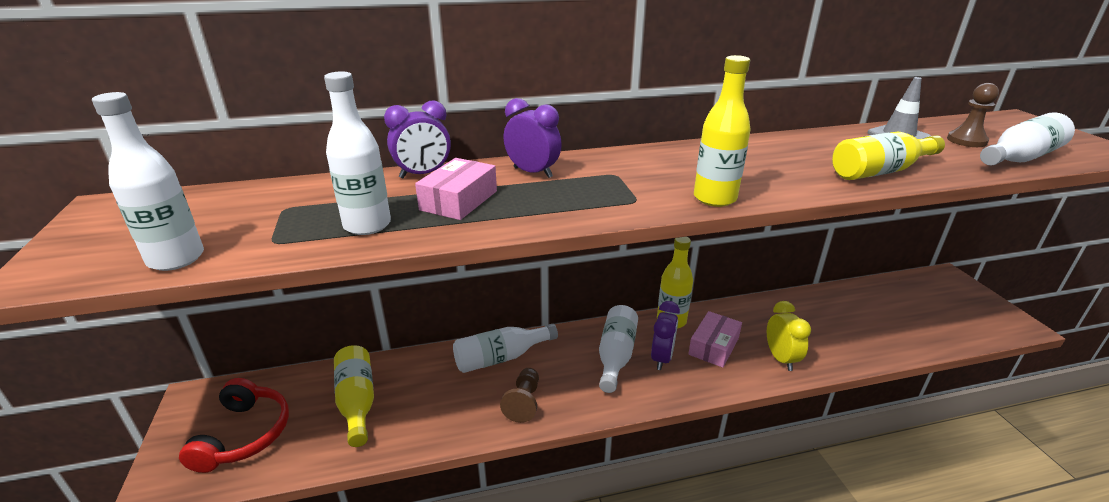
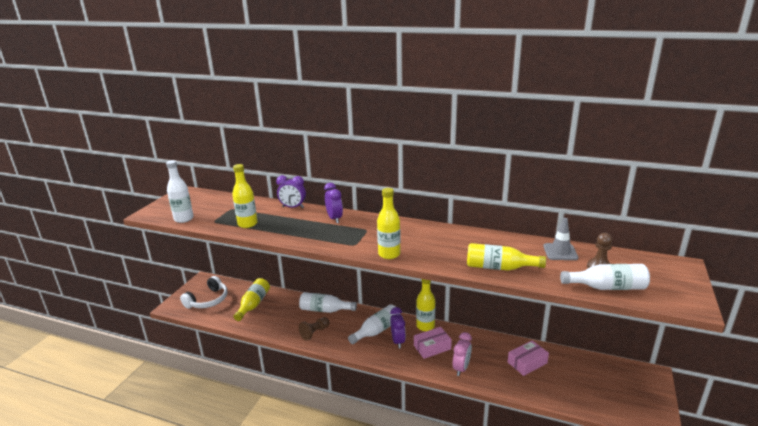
camera: 35 degrees right, 5 degrees down
red headphones [179,378,289,473] -> white headphones [180,276,228,309]
white bottle [324,71,391,235] -> yellow bottle [232,164,258,228]
pink box [415,158,497,220] -> pink box moved to [508,340,549,376]
purple clock [651,301,680,370] -> purple clock turned 60 degrees counterclockwise [390,307,406,348]
yellow clock [767,301,811,371] -> pink clock [453,332,472,376]

